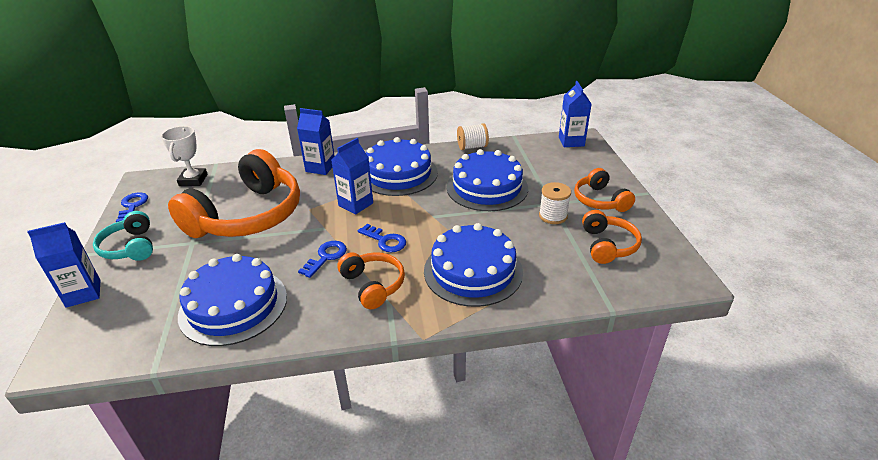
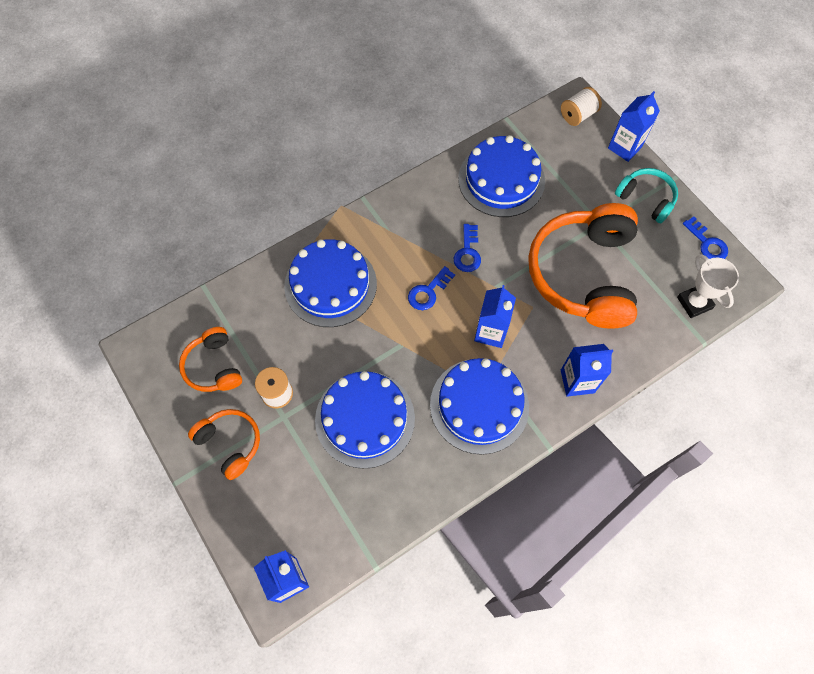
camera: 155 degrees right, 30 degrees up
orange headphones [337,252,405,309] -> none
blue key [358,224,406,252] -> blue key turned 60 degrees counterclockwise [408,266,455,310]
white spool [457,123,489,150] -> white spool moved to [561,87,602,126]

